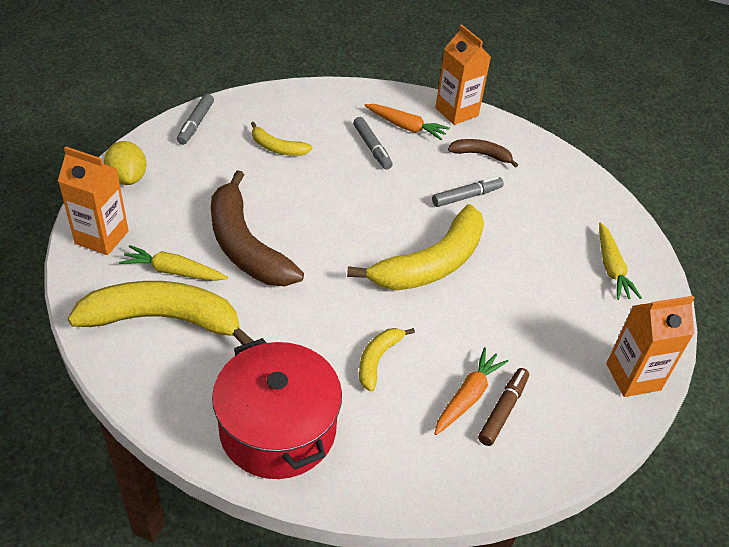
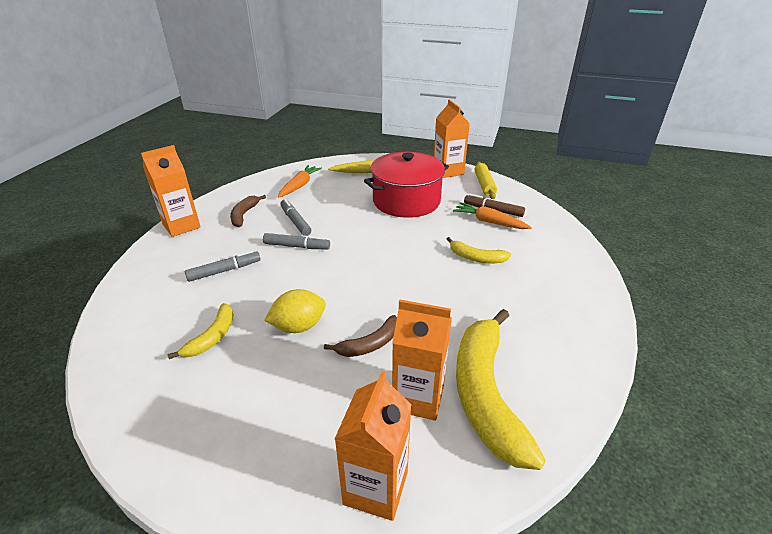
camera: 90 degrees left, 10 degrees down
yellow lemon [104,141,147,185] -> yellow lemon moved to [264,289,326,333]
yellow carrot [119,245,228,281] -> orange carton [392,300,452,421]
grey marker [177,94,214,145] -> grey marker moved to [263,233,330,250]
brown banana [211,170,304,286] -> brown banana [324,315,397,357], size x0.49
red pot [212,338,342,479] -> red pot moved to [364,152,449,218]
yellow banana [347,204,484,290] -> none
orange carrot [364,104,450,140] -> orange carrot moved to [278,165,322,198]
none -> yellow rolling pin [475,162,497,199]

